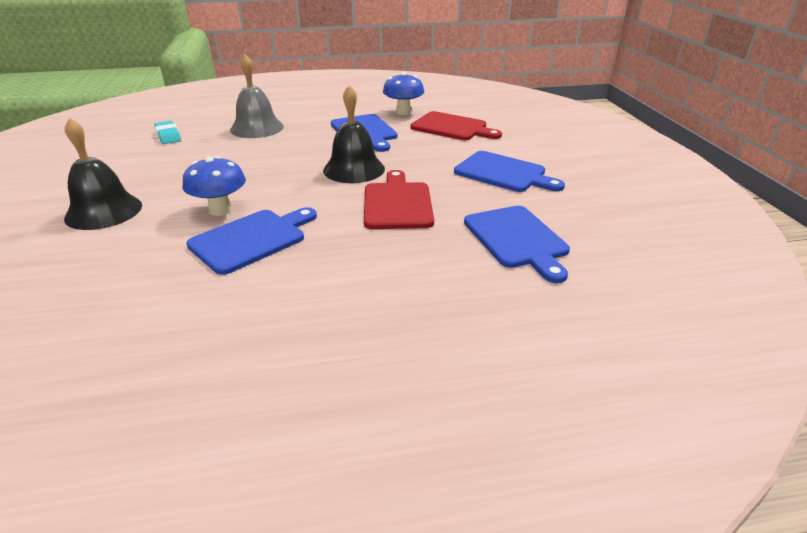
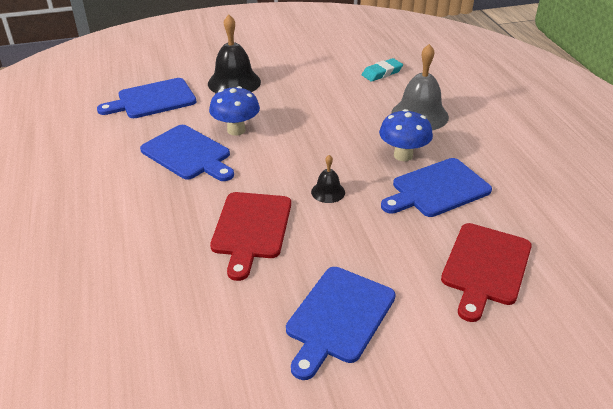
camera: 85 degrees right, 5 degrees up
black bell [323,85,385,183] -> black bell [311,155,345,203], size x0.51
red cutting board [364,170,434,229] -> red cutting board turned 105 degrees clockwise [210,192,291,281]
blue mushroom [383,72,424,115] -> blue mushroom moved to [379,109,433,161]
blue cutting board [464,206,570,283] -> blue cutting board moved to [97,78,196,118]

